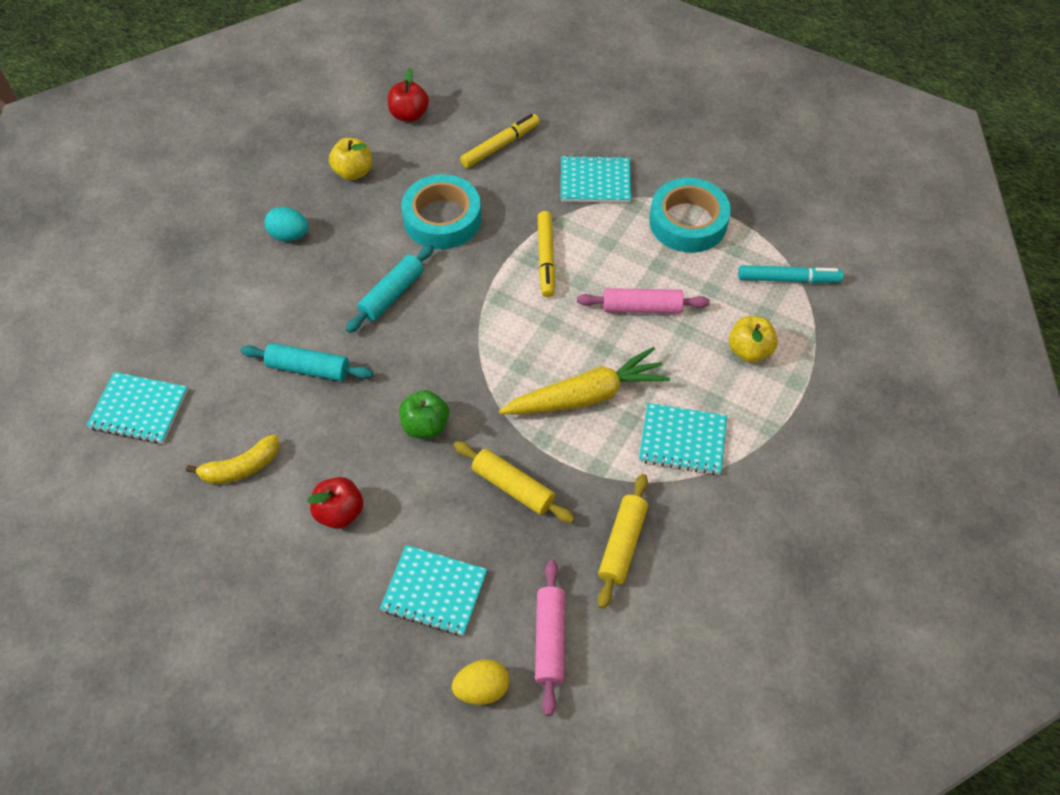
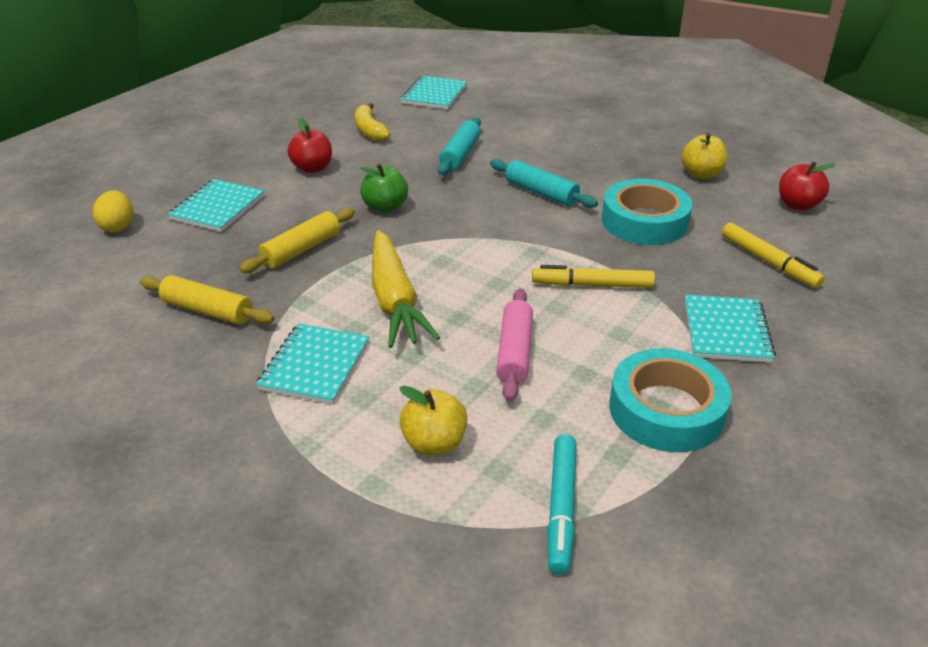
camera: 95 degrees right, 20 degrees down
turquoise egg [264,207,308,241] -> none
pink rolling pin [535,560,565,716] -> none

